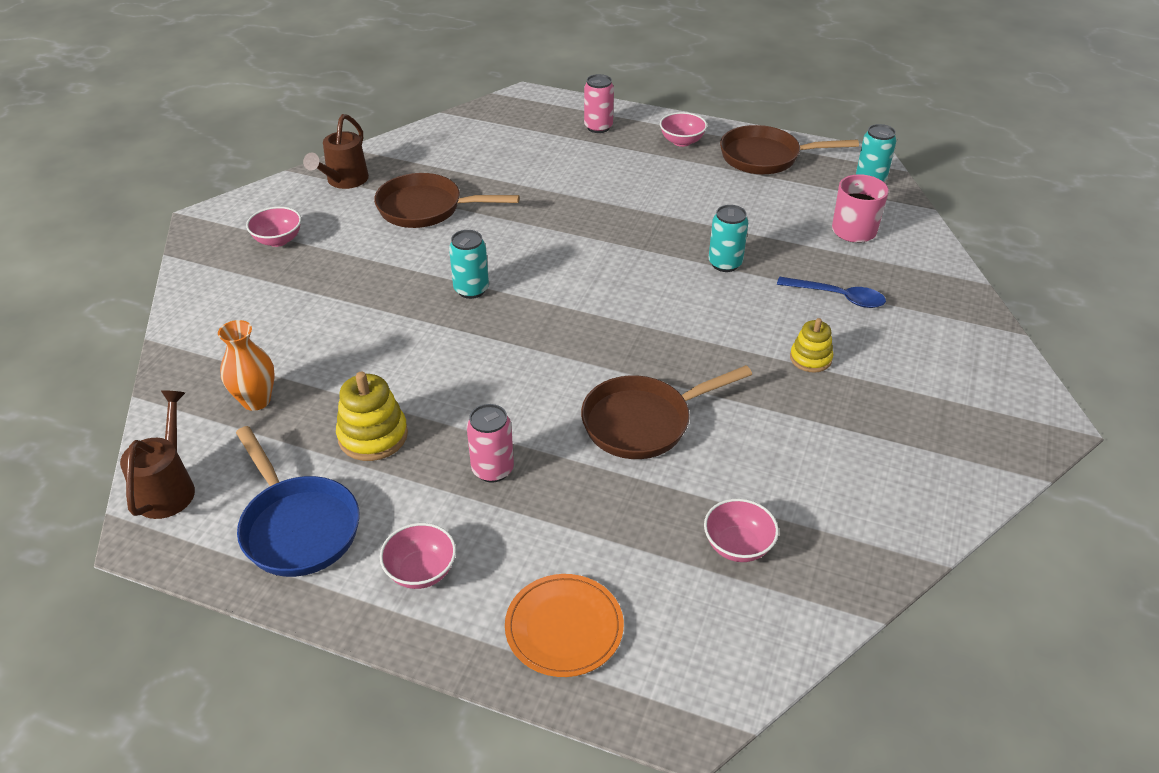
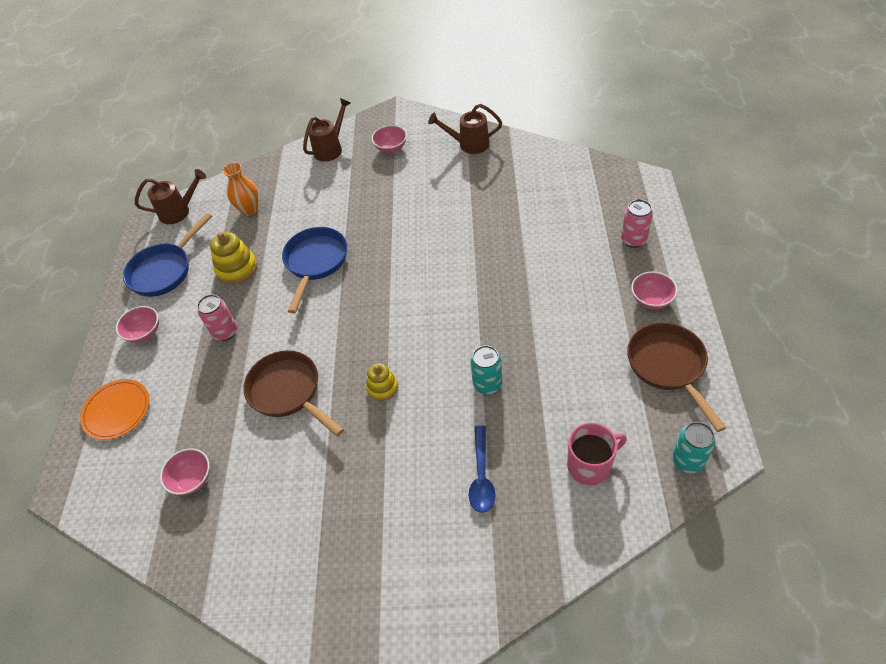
camera: 75 degrees right, 10 degrees up
brown pan [374,173,520,228] -> none
turquoise can [449,230,489,299] -> none
yellow stacking toy [790,318,833,373] -> yellow stacking toy moved to [366,363,398,401]
none -> blue pan [282,227,347,313]
none -> brown watering can [303,98,351,162]

